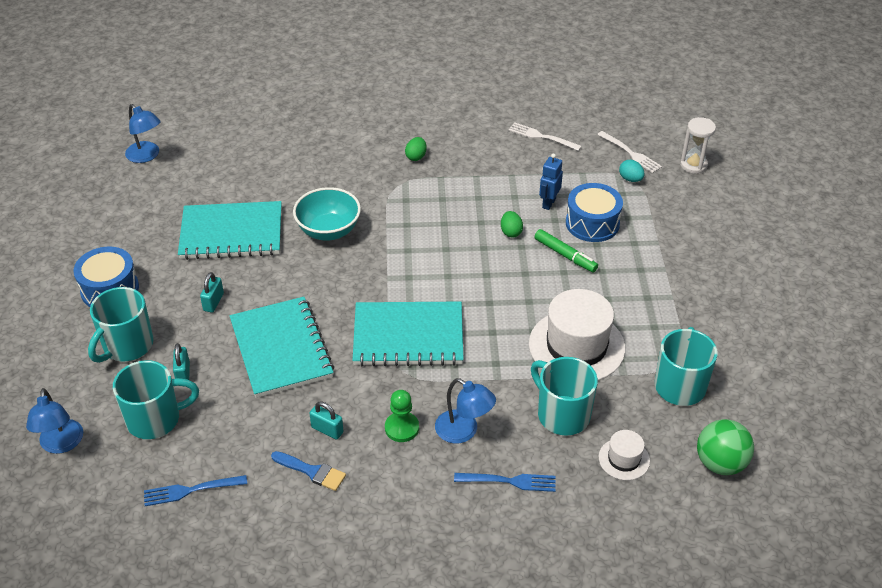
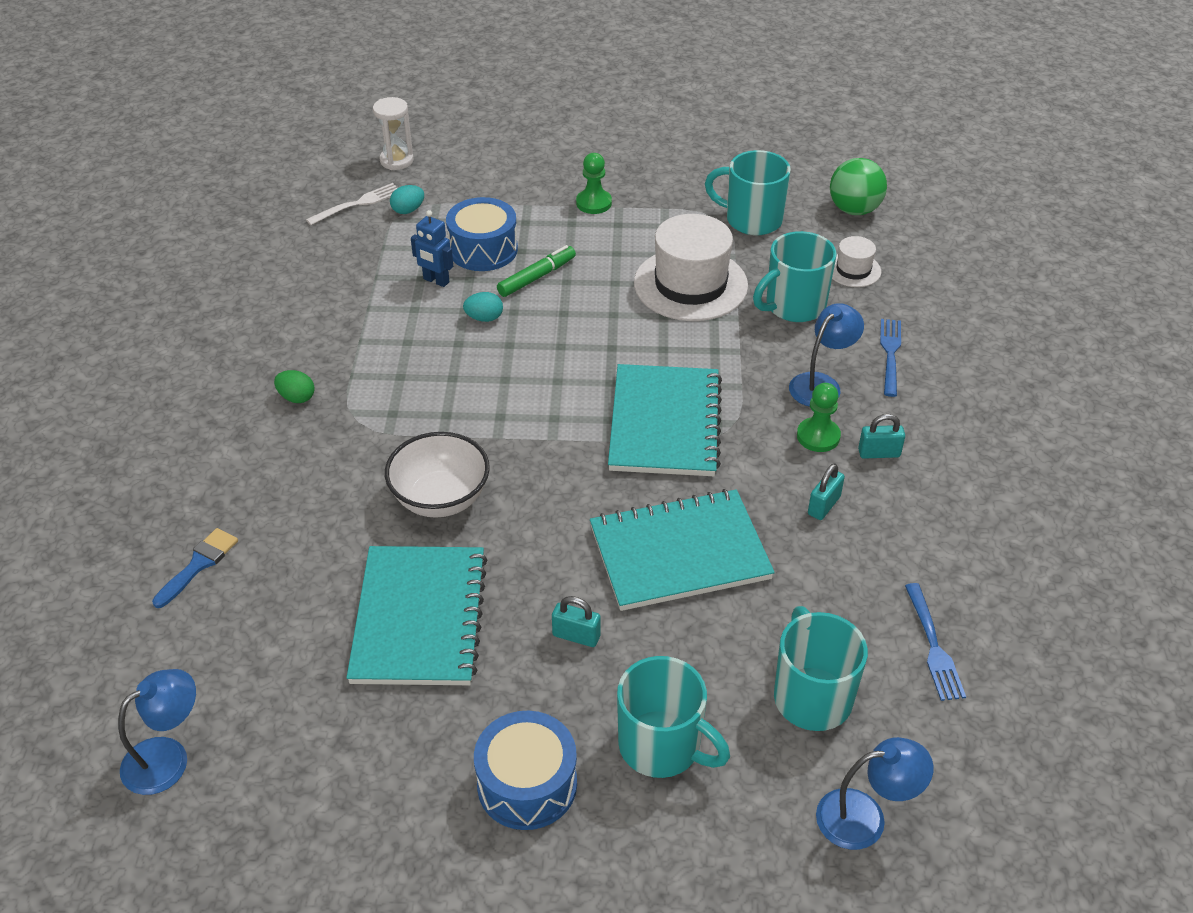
camera: 85 degrees left, 0 degrees up
turquoise padlock [173,343,190,380] -> turquoise padlock moved to [858,414,905,459]
blue brush [271,451,346,491] -> blue brush moved to [152,528,238,608]
turquoise bowl [293,187,361,241] -> white bowl [385,432,490,518]
green egg [501,211,523,238] -> turquoise egg [463,292,503,322]
white fork [508,122,582,151] -> none
none -> green pawn [576,153,612,214]

